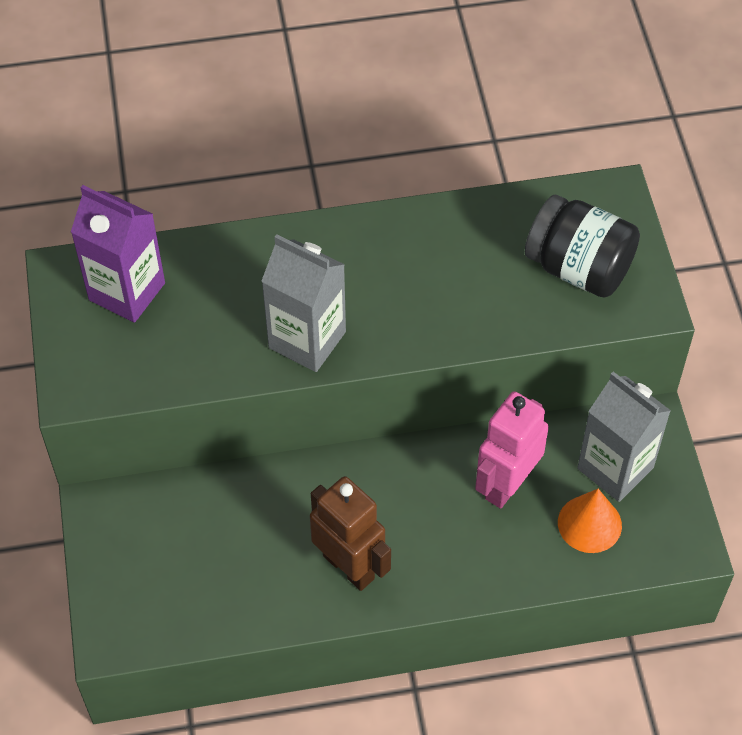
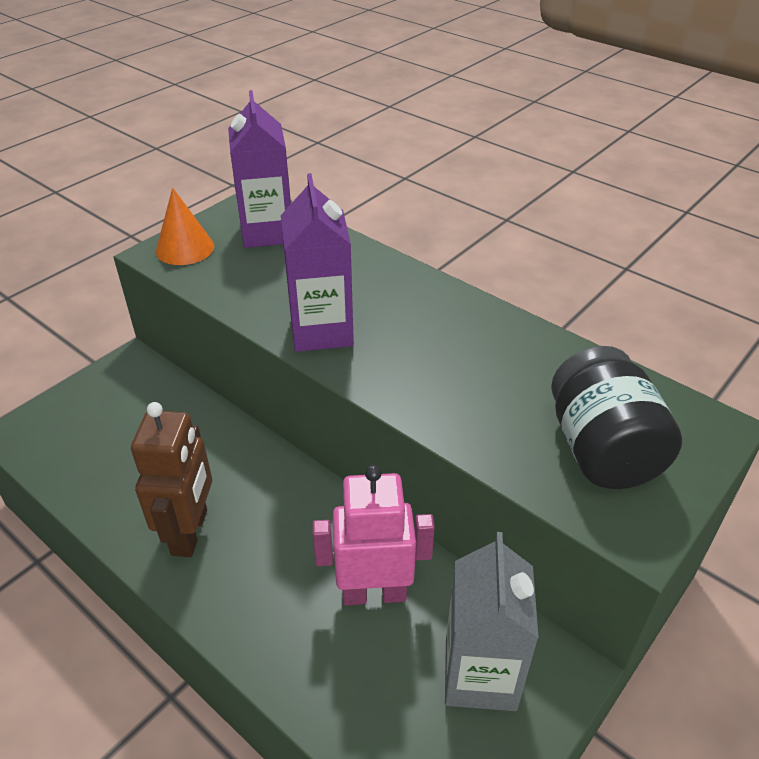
camera: 50 degrees right, 15 degrees down
grey carton [261,234,346,372] -> purple carton [281,173,354,352]
orange cone [558,489,622,553] -> orange cone moved to [156,188,214,265]

